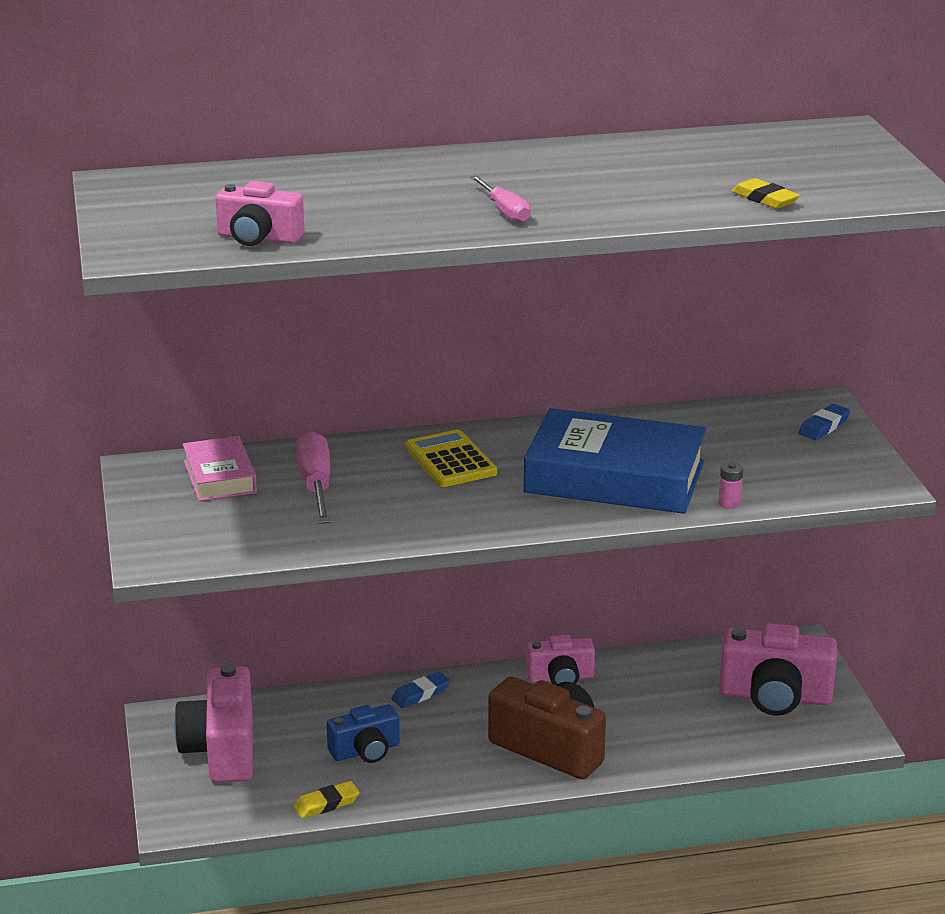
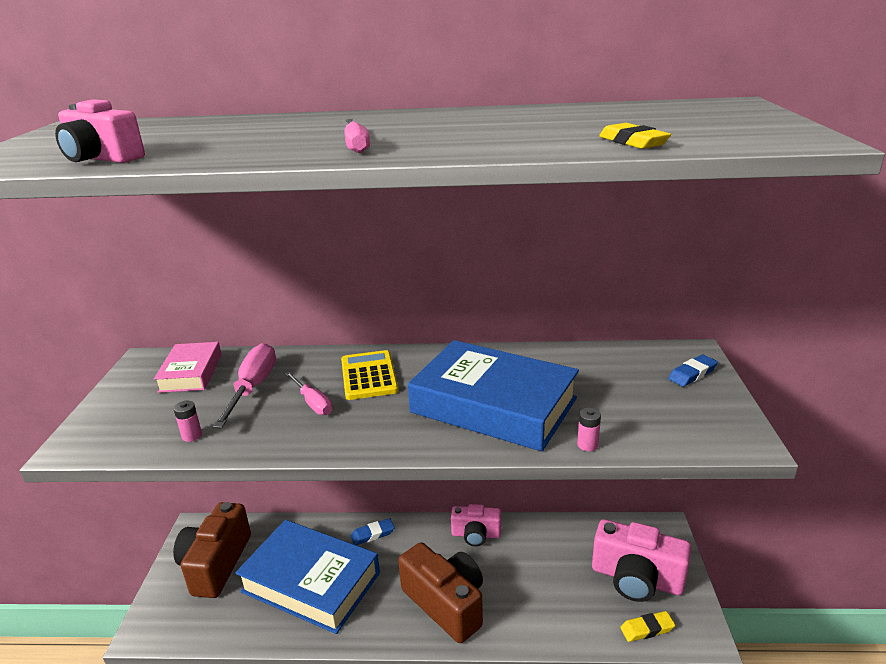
camera: 15 degrees right, 0 degrees up
pink camera [174,664,253,783] -> brown camera [173,502,251,598]
yellow eraser [293,781,360,819] -> yellow eraser moved to [620,611,675,642]
blue camera [327,704,400,763] -> blue book [235,520,380,634]
none -> pink battery [174,401,202,442]
none -> pink screwdriver [285,372,333,415]

